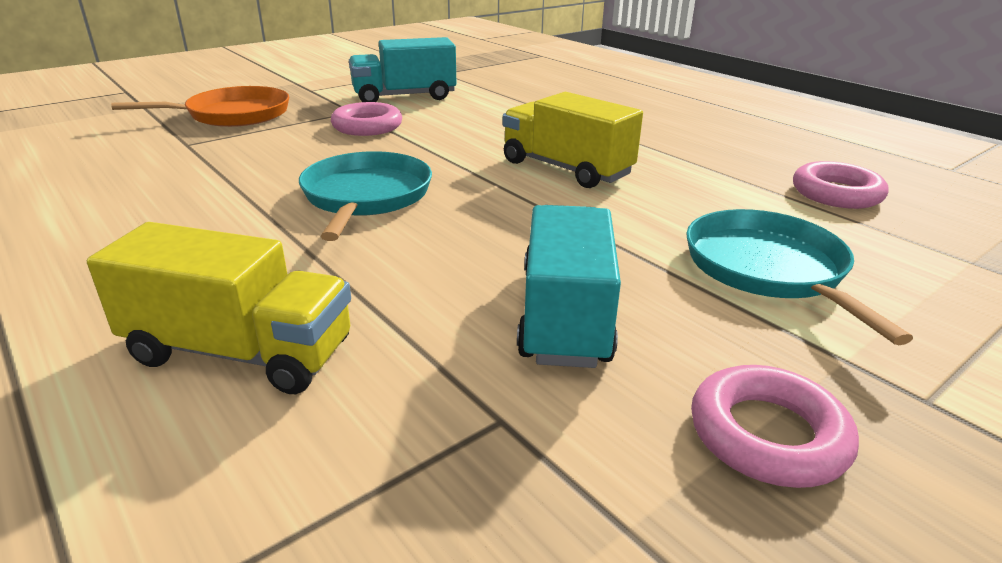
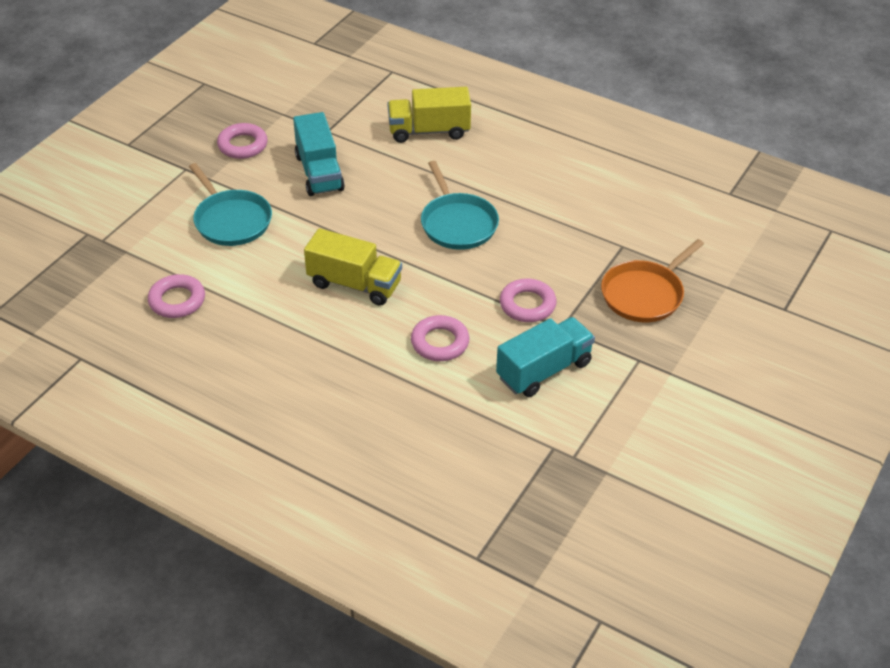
camera: 160 degrees right, 15 degrees up
none -> pink ring [411,315,469,361]

